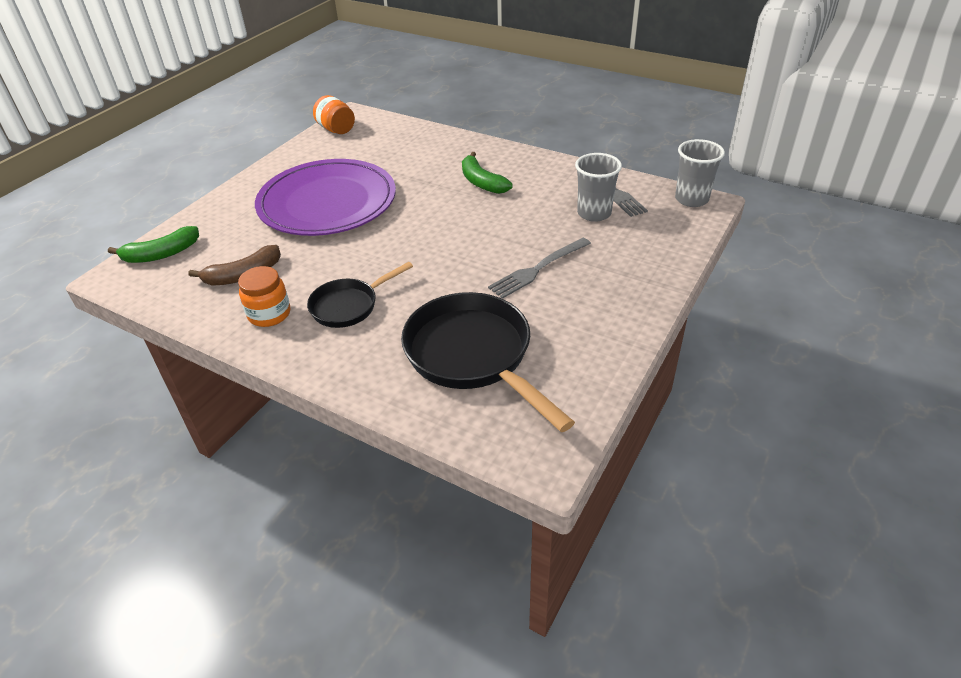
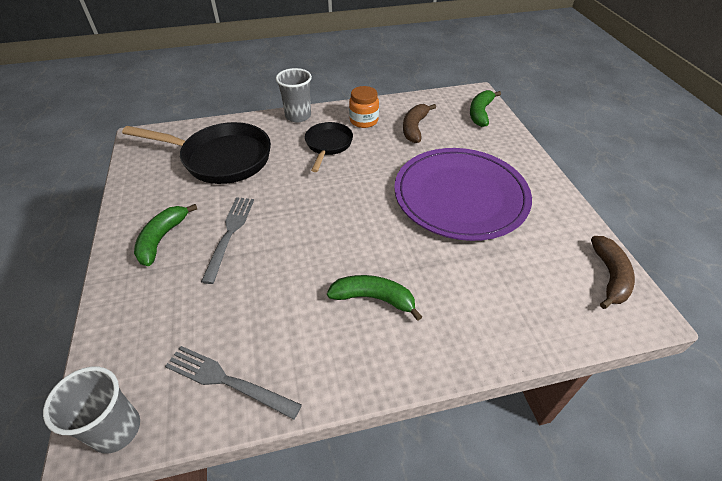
camera: 135 degrees right, 5 degrees up
orange jar [313,95,355,134] -> brown banana [591,236,635,309]
grey cup [575,153,622,222] -> grey cup moved to [276,68,312,123]
none -> green banana [134,204,197,266]

